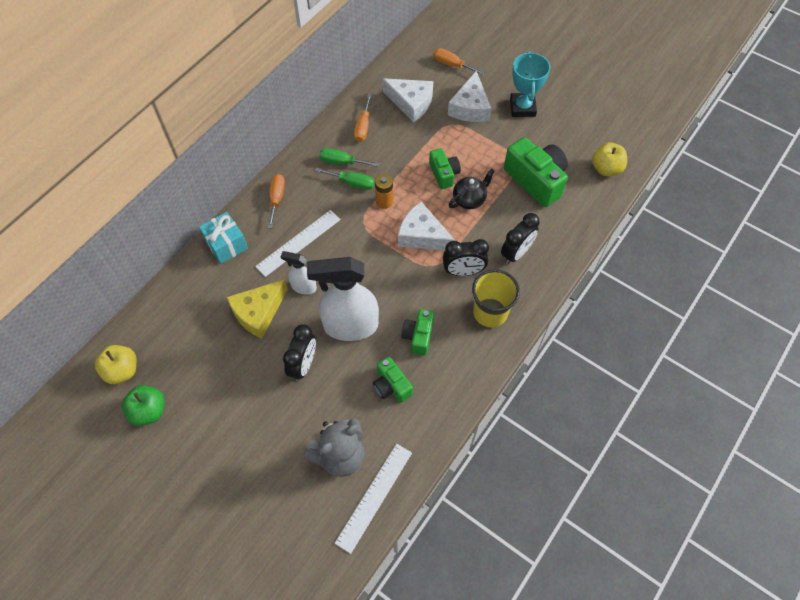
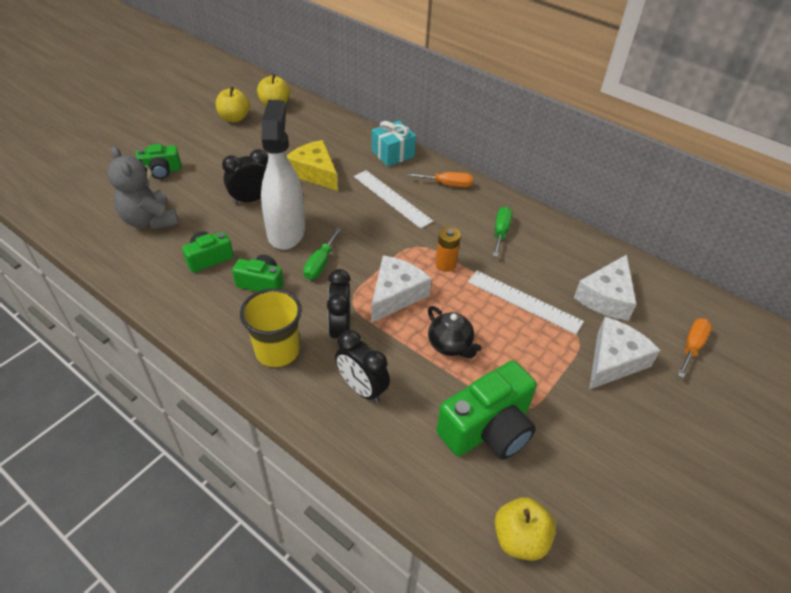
camera: 90 degrees right, 15 degrees down
green apple [122,385,165,426] -> yellow apple [216,86,250,122]
white spray bottle [280,251,317,294] -> none
black clock [283,324,316,381] -> black clock turned 135 degrees clockwise [222,149,268,204]
green screwdriver [315,168,374,190] -> green screwdriver moved to [303,227,342,280]
white ruler [335,444,412,554] -> white ruler moved to [468,271,584,334]
orange screwdriver [354,94,372,142] -> none
green camera [429,148,461,189] -> green camera moved to [136,144,181,179]
white cheese [448,71,491,122] -> white cheese turned 120 degrees clockwise [589,317,660,390]
turquoise trophy [510,51,550,117] -> none

